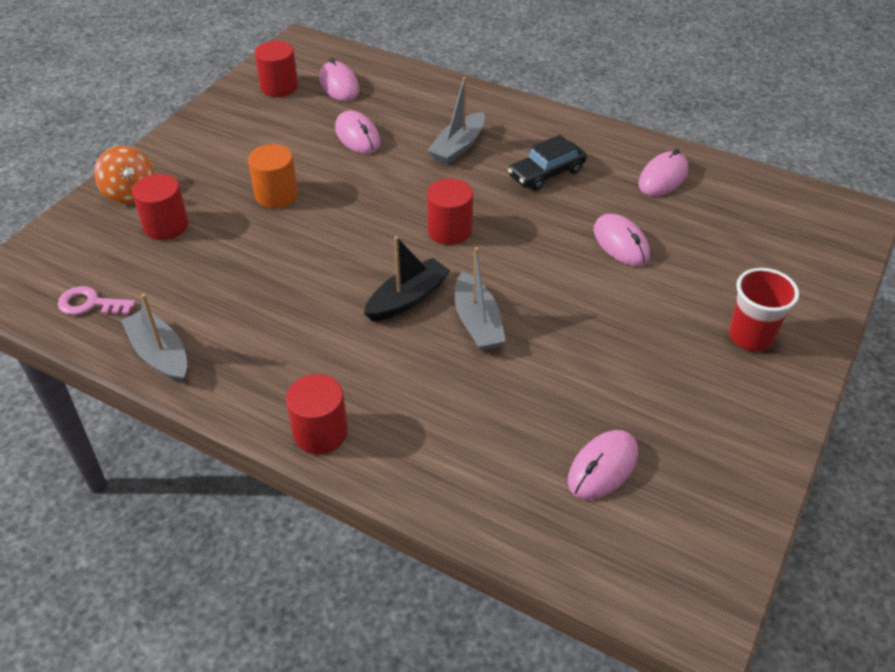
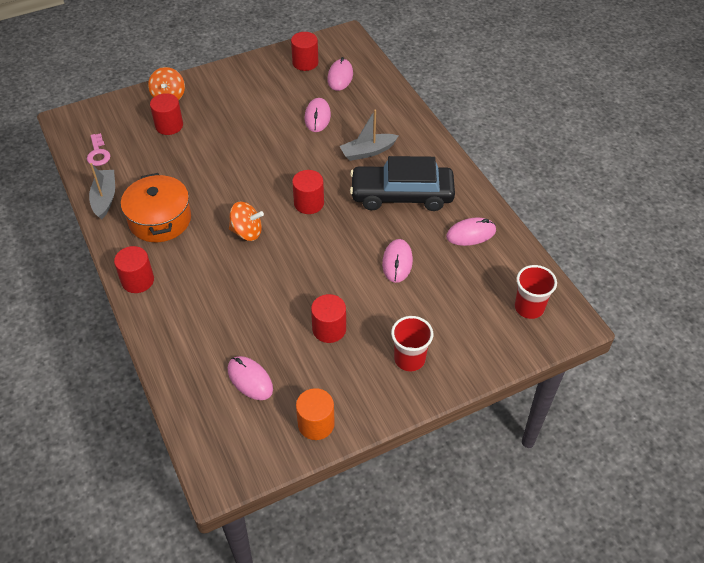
camera: 35 degrees right, 5 degrees up
pink key [58,286,136,315] -> pink key turned 150 degrees counterclockwise [87,133,110,166]
orange cylinder [248,144,298,208] -> orange cylinder moved to [296,388,335,440]
black boat [364,236,450,321] -> orange spinning top [229,202,264,241]
grey boat [454,247,506,351] -> none
black car [508,135,587,191] -> black car [350,156,455,211], size x1.78
pink mouse [568,430,638,500] -> pink mouse turned 60 degrees clockwise [228,356,273,400]
none -> orange pot [121,173,191,242]
none -> red cylinder [311,294,346,343]
none -> red cup [515,265,557,319]

